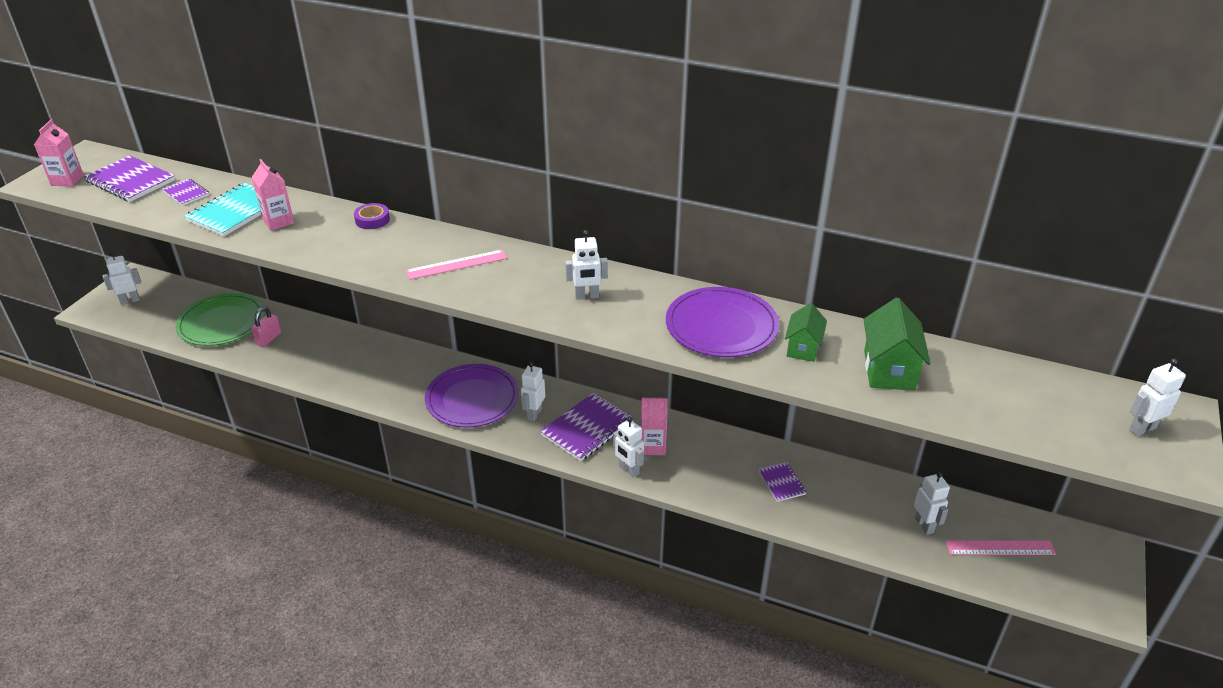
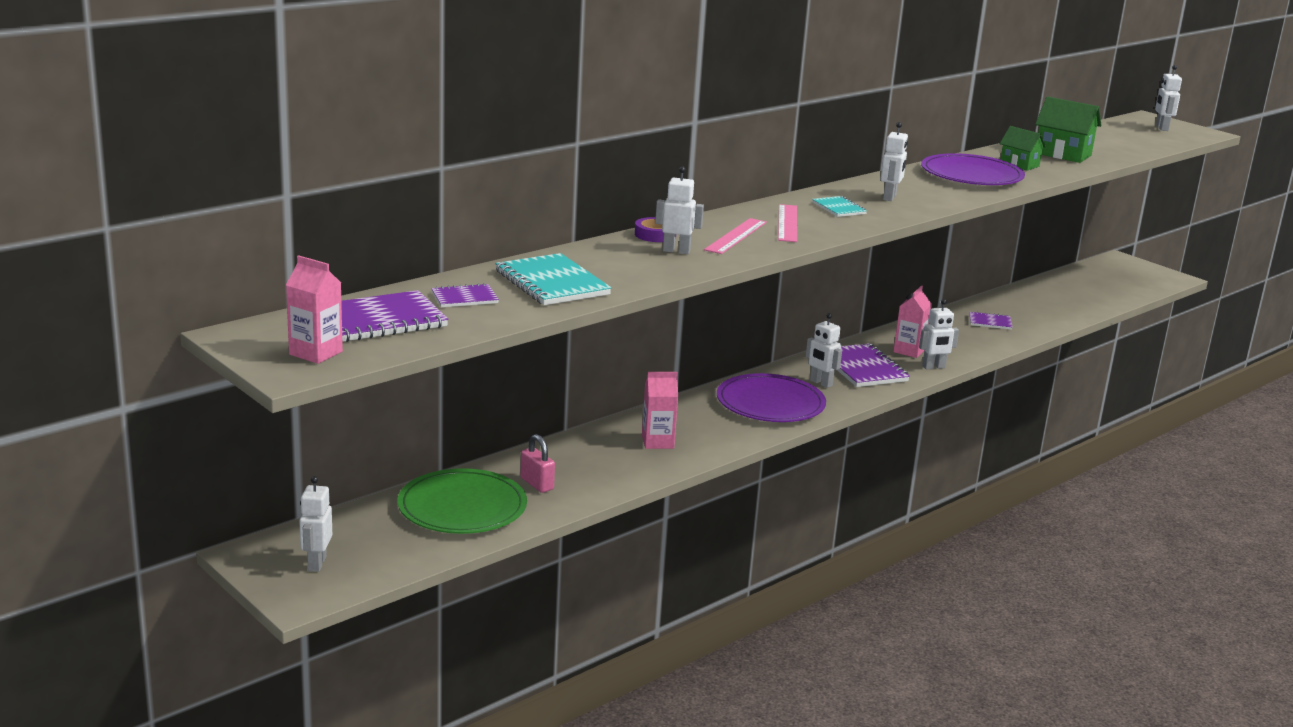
camera: 65 degrees left, 15 degrees down
pink carton [251,159,294,231] -> pink carton moved to [642,372,678,449]
white robot [914,472,950,535] -> white robot moved to [655,166,704,254]
pink ruler [946,540,1056,555] -> pink ruler moved to [704,218,767,254]
none -> turquoise notebook [812,196,867,217]

